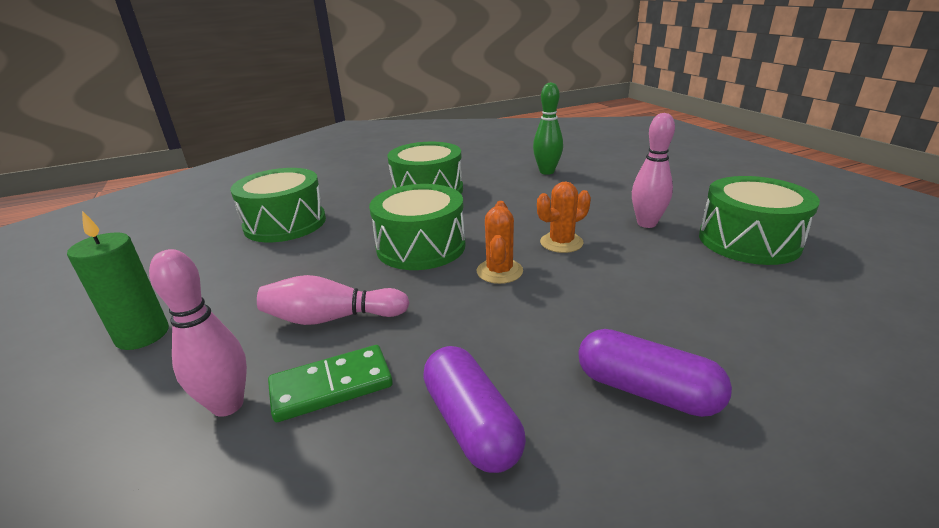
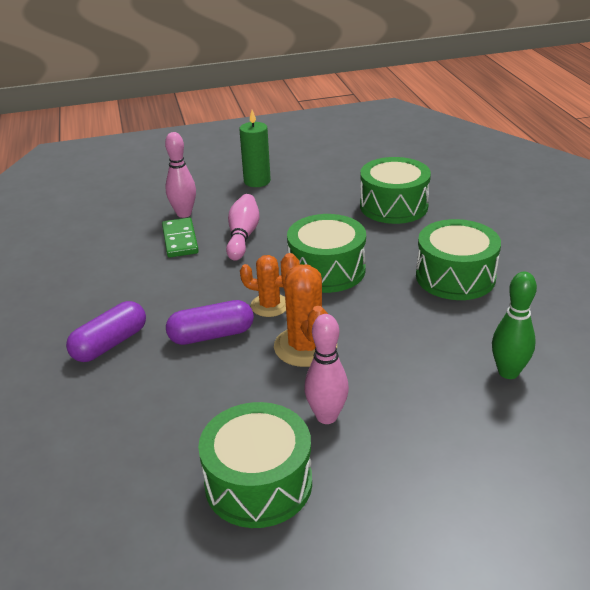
camera: 100 degrees right, 5 degrees up
purple capsule [423,346,526,473] -> purple capsule moved to [166,300,254,345]
orange cactus [537,181,591,253] -> orange cactus [274,253,337,367], size x1.52

